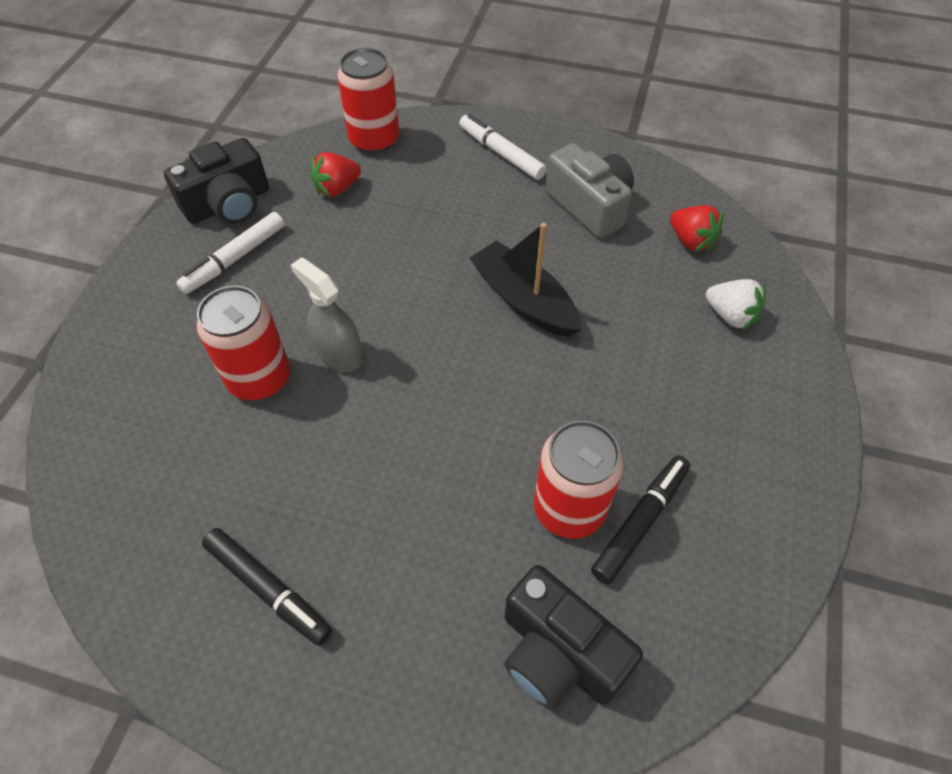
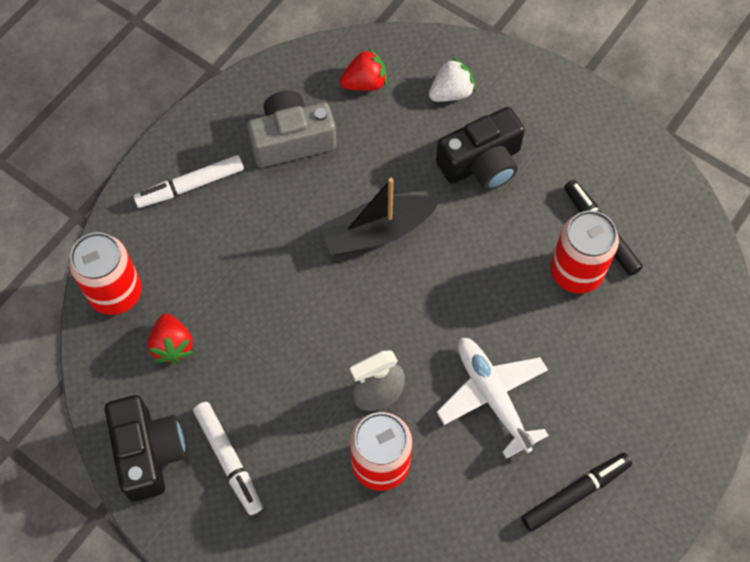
camera: 70 degrees left, 10 degrees up
black camera [504,565,643,710] -> black camera moved to [436,107,525,190]
none -> white plane [437,338,549,459]

